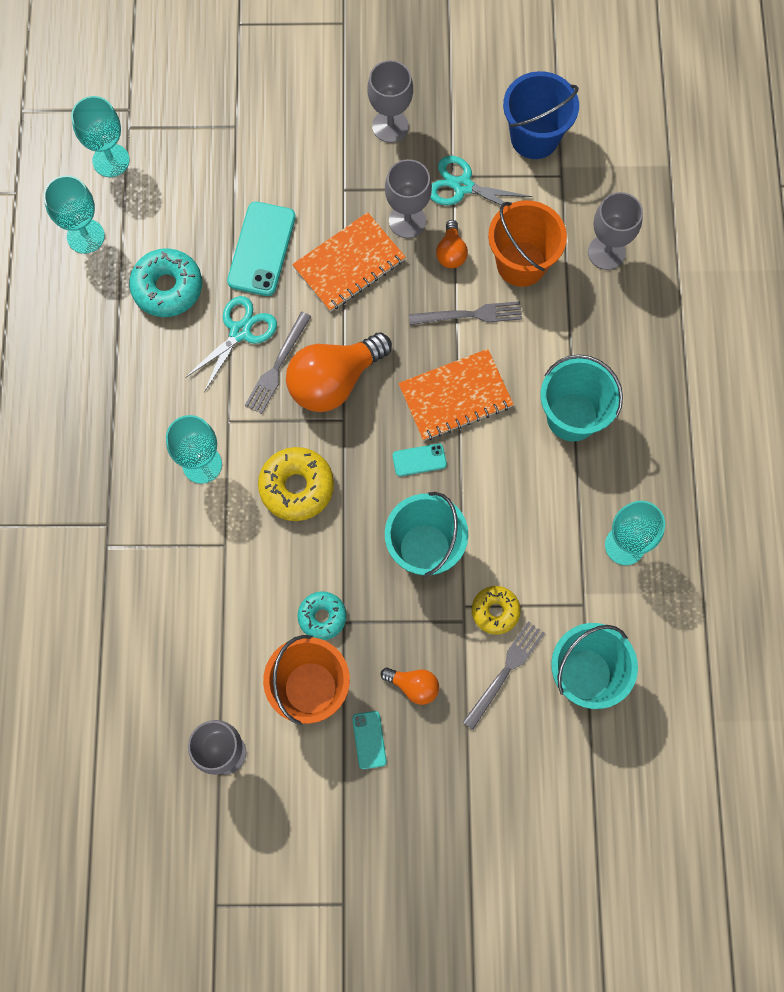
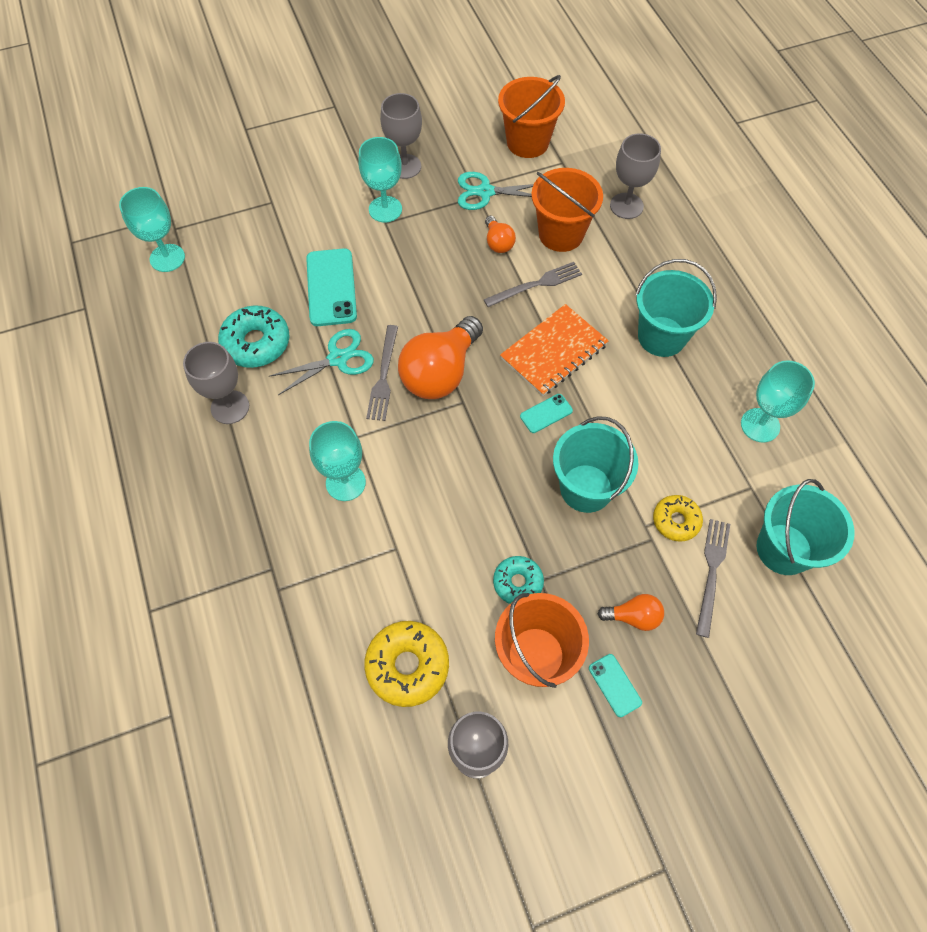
camera: 20 degrees left, 10 degrees down
turquoise goblet [44,175,105,254] -> turquoise goblet moved to [358,137,402,222]
turquoise scissors [185,296,277,392] -> turquoise scissors turned 45 degrees clockwise [269,329,374,395]
yellow donut [258,447,334,521] -> yellow donut moved to [364,621,449,707]
orange notebook [292,212,405,312] -> none
grey goblet [385,159,432,238] -> grey goblet moved to [183,342,249,424]
blue bucket [503,71,579,159] -> orange bucket [498,75,565,158]

